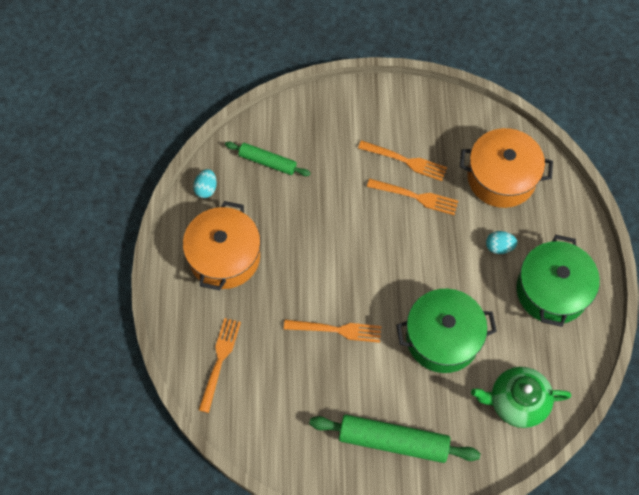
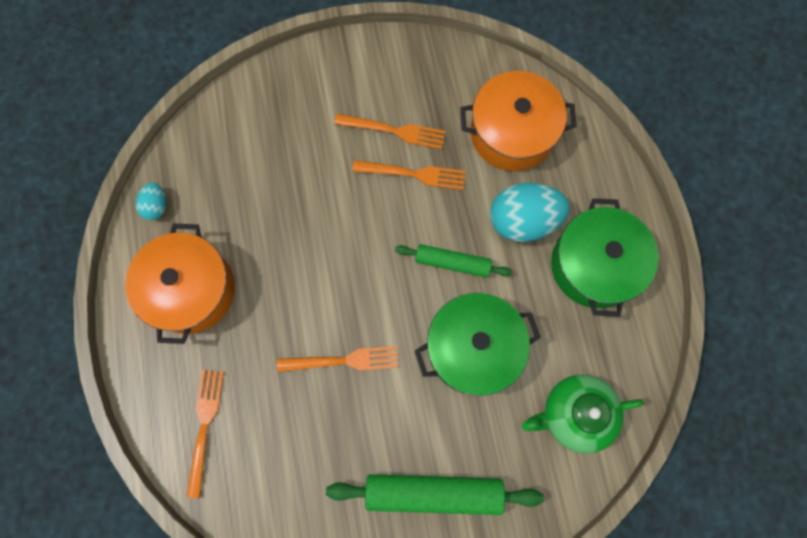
camera: 10 degrees left, 10 degrees up
green rolling pin [225,142,311,176] -> green rolling pin moved to [395,244,512,278]
turquoise egg [486,231,518,254] -> turquoise egg [490,183,570,242], size x2.01

